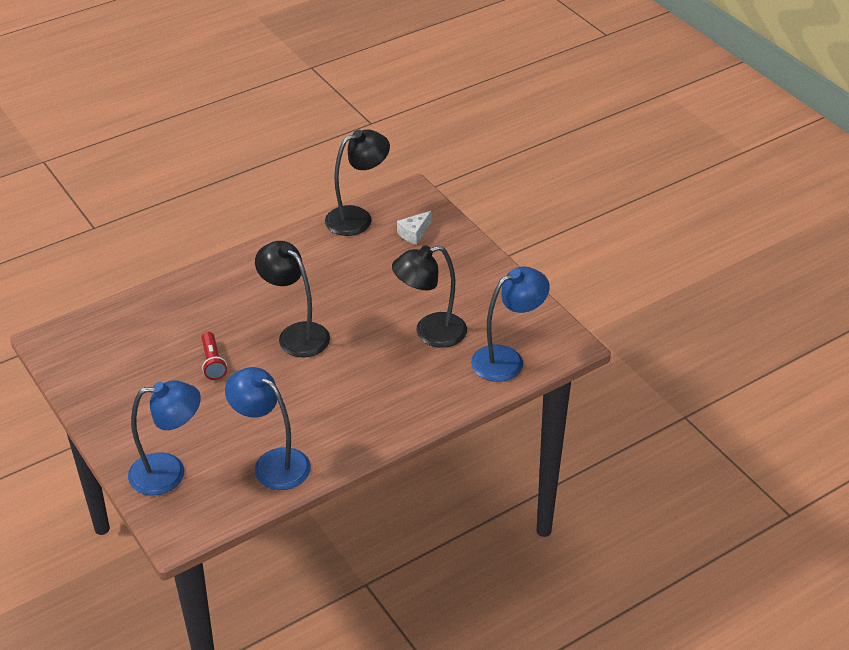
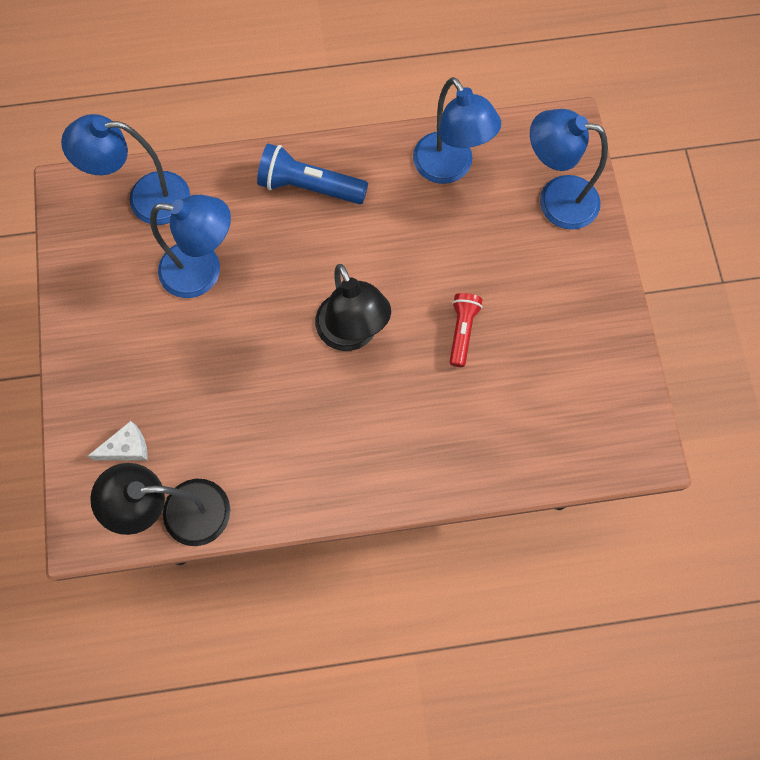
camera: 155 degrees left, 30 degrees up
black lamp [392,245,467,348] -> blue lamp [150,195,231,298]
none -> blue flashlight [257,143,368,204]

